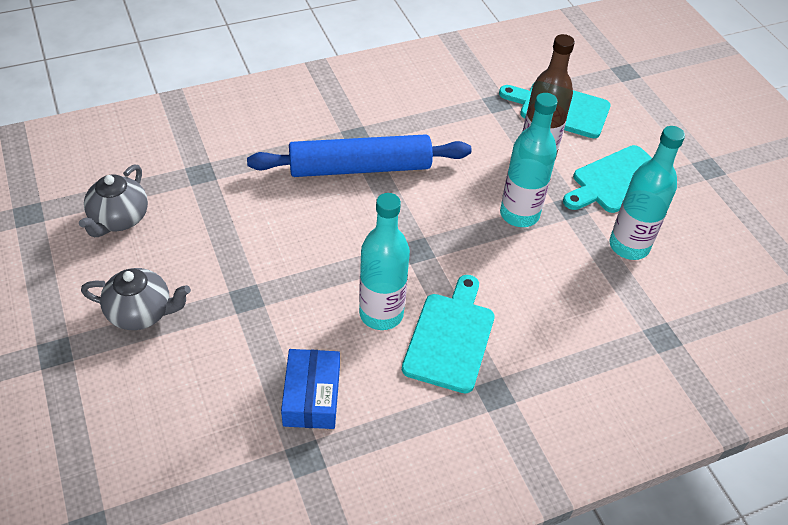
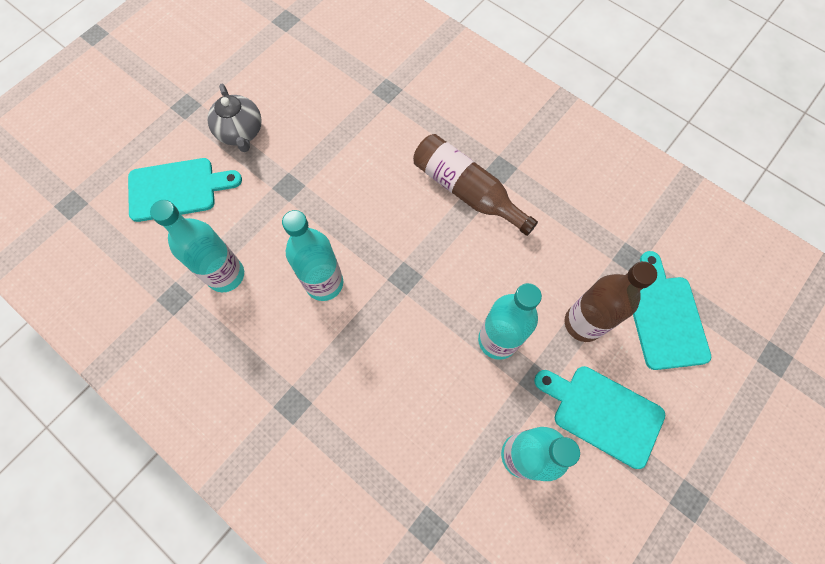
camera: 65 degrees right, 20 degrees up
grey teapot [79,165,148,237] -> none
blue rolling pin [247,134,471,177] -> brown bottle [413,134,538,236]
blue box [281,349,340,429] -> turquoise bottle [150,200,244,292]
turquoise cutting board [402,275,495,393] -> turquoise cutting board moved to [128,158,242,222]

